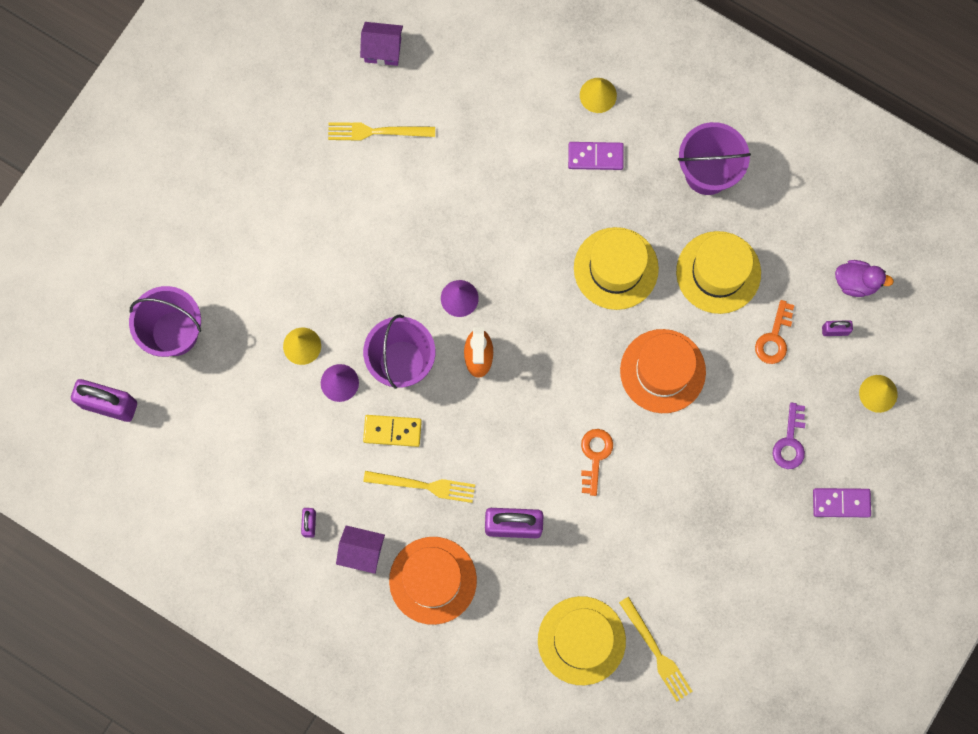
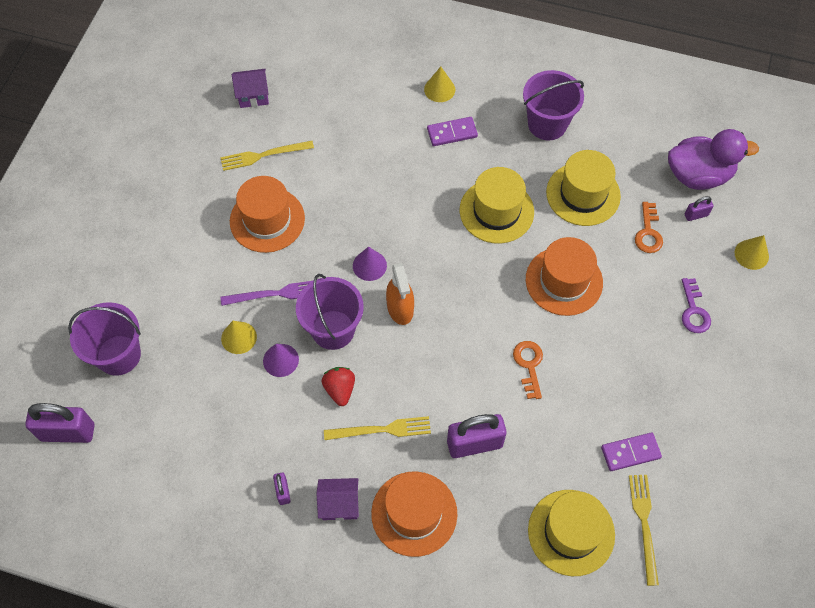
camera: 15 degrees left, 15 degrees down
yellow domino [363,415,422,447] -> red strawberry [322,367,355,406]
yellow fork [619,597,693,701] -> yellow fork turned 135 degrees counterclockwise [629,475,659,586]
purple domino [813,488,871,517] -> purple domino moved to [601,432,662,471]
purple duck [835,260,894,297] -> purple duck [668,129,759,190], size x1.74
none -> purple fork [221,280,314,306]
none -> orange hat [230,176,305,253]

